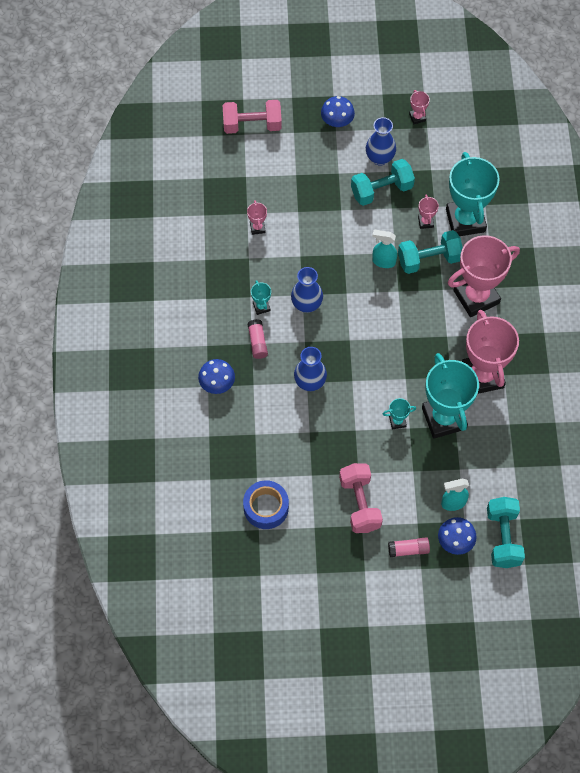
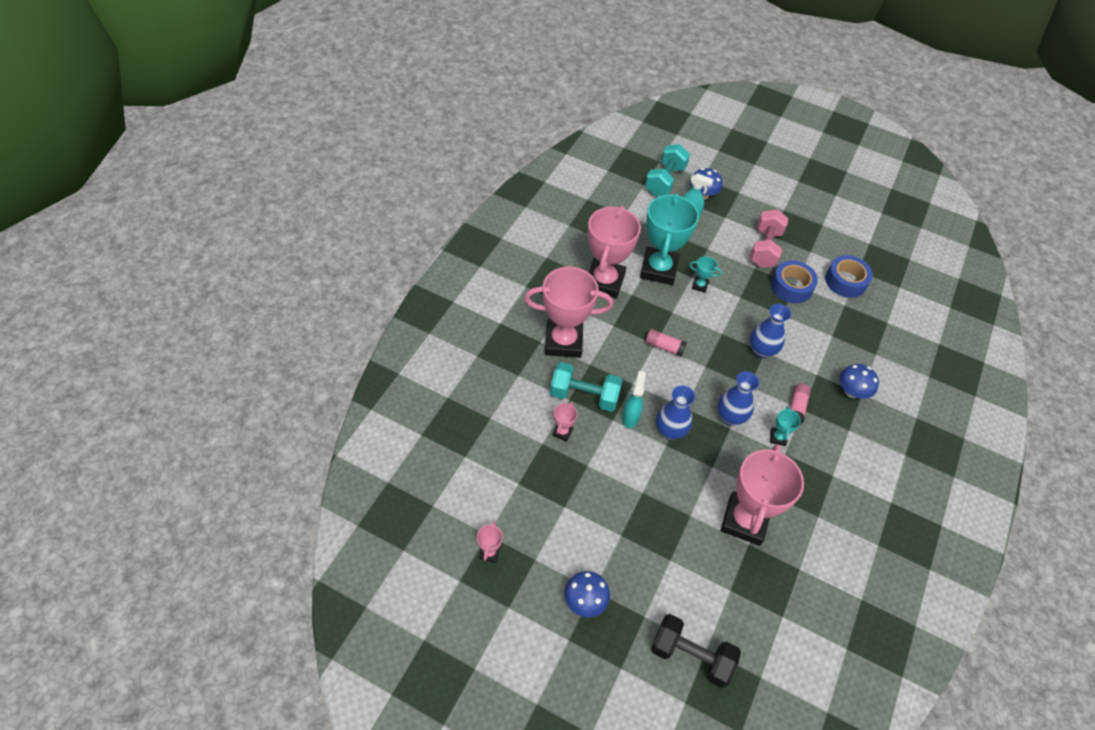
camera: 155 degrees left, 10 degrees down
pink dumbbell [223,100,282,134] -> black dumbbell [651,614,741,688]
pink trophy [247,200,267,235] -> pink trophy [721,444,804,546], size x2.43
turquoise dumbbell [351,159,415,206] -> none
blue vase [366,117,396,166] -> blue vase moved to [656,386,695,440]
turquoise spray bottle [372,230,397,268] -> turquoise spray bottle turned 120 degrees counterclockwise [622,371,646,428]
pink glue stick [388,537,430,557] -> pink glue stick moved to [645,329,687,356]
turquoise trophy [446,152,500,236] -> none
none -> blue tape [771,260,818,303]

